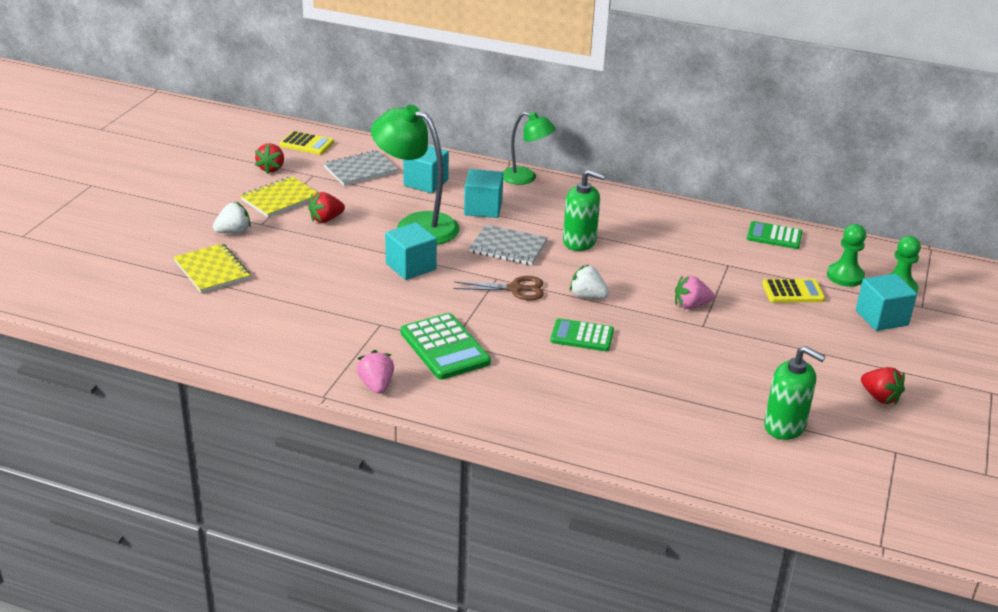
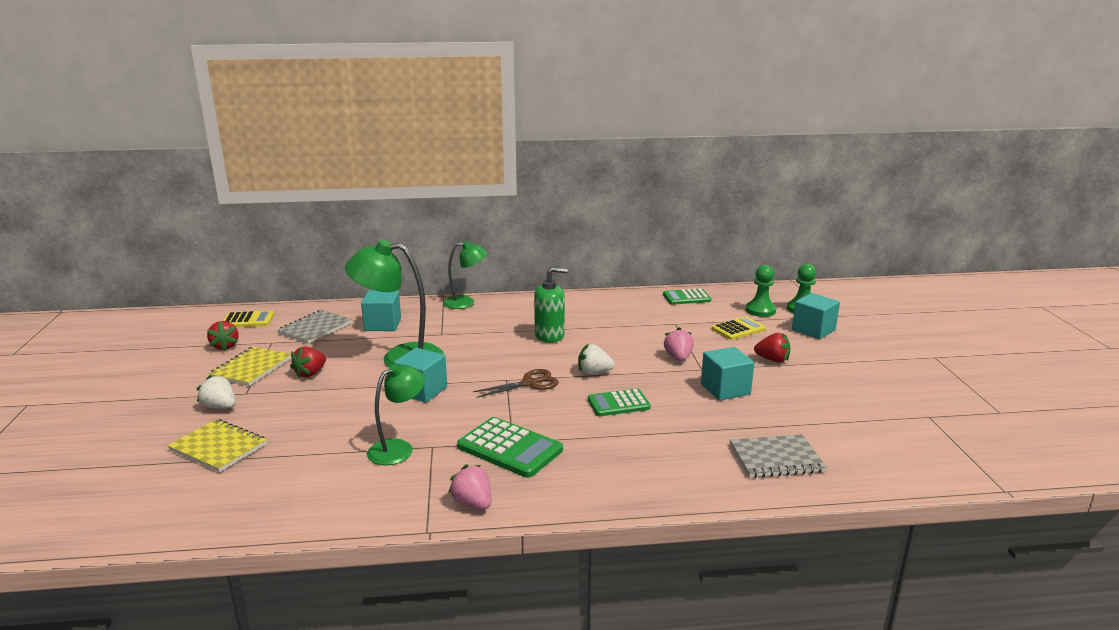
camera: 25 degrees left, 10 degrees down
white strawberry [213,202,251,233] -> white strawberry turned 90 degrees counterclockwise [197,375,236,409]
turquoise cube [464,169,504,218] -> turquoise cube moved to [701,347,754,401]
grey notebook [469,224,548,265] -> grey notebook moved to [730,434,827,478]
pink strawberry [675,275,714,309] -> pink strawberry turned 120 degrees clockwise [664,327,694,361]
green soap dispenser [764,346,826,440] -> none
red strawberry [861,367,905,404] -> red strawberry moved to [754,333,791,363]
none -> green lamp [367,364,425,465]

